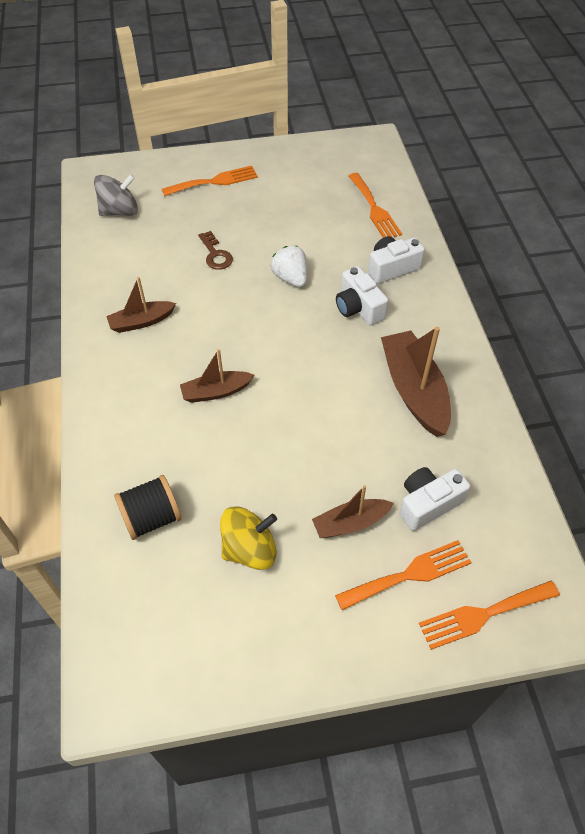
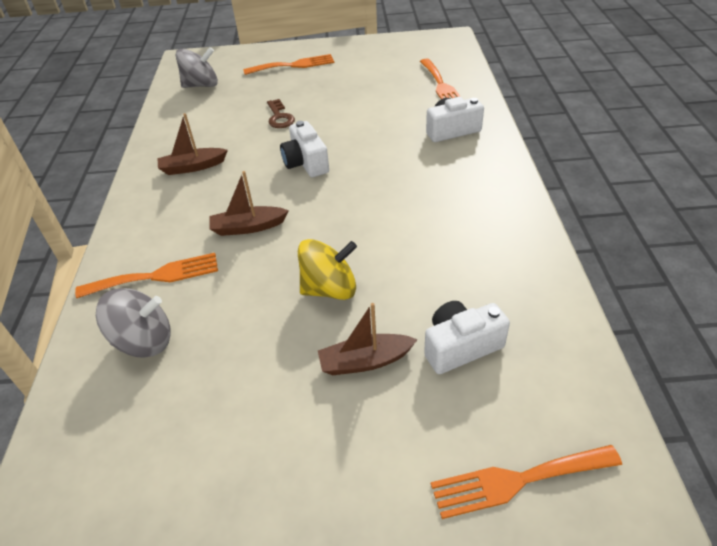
camera: 10 degrees right, 10 degrees down
black spool [114,475,181,540] -> grey spinning top [96,288,171,358]
yellow spinning top [220,506,277,570] -> yellow spinning top moved to [298,239,357,300]
white strawberry [271,246,307,287] -> none
orange fork [335,540,472,610] -> orange fork moved to [75,253,218,298]
white camera [336,266,388,325] -> white camera moved to [280,121,329,177]
brown boat [381,327,451,437] -> none

